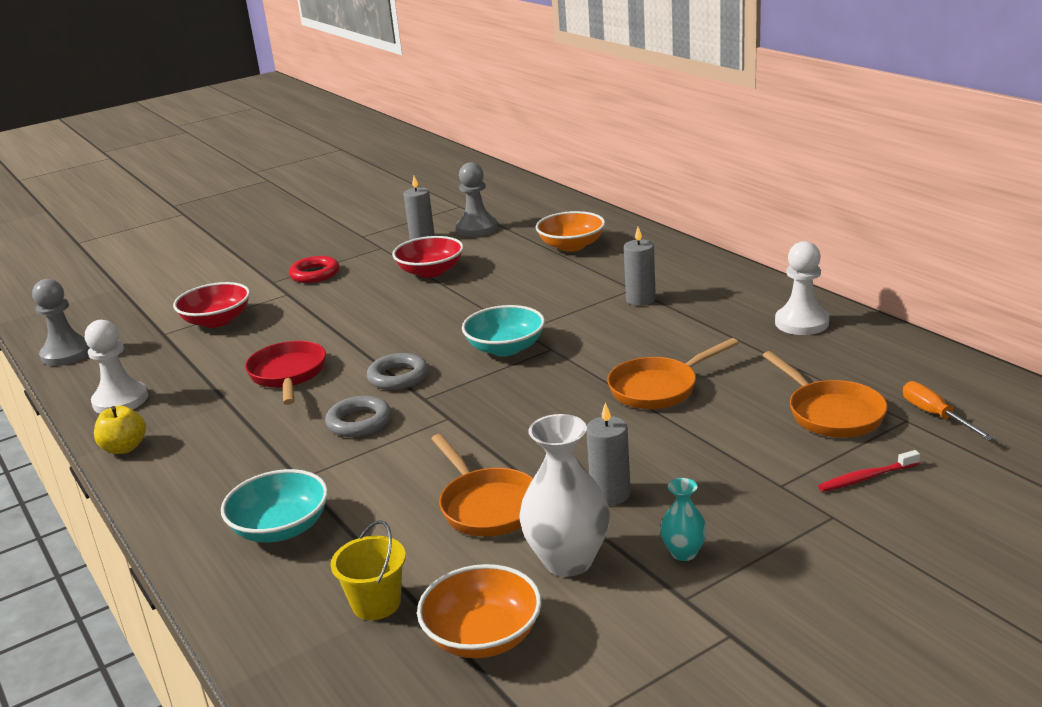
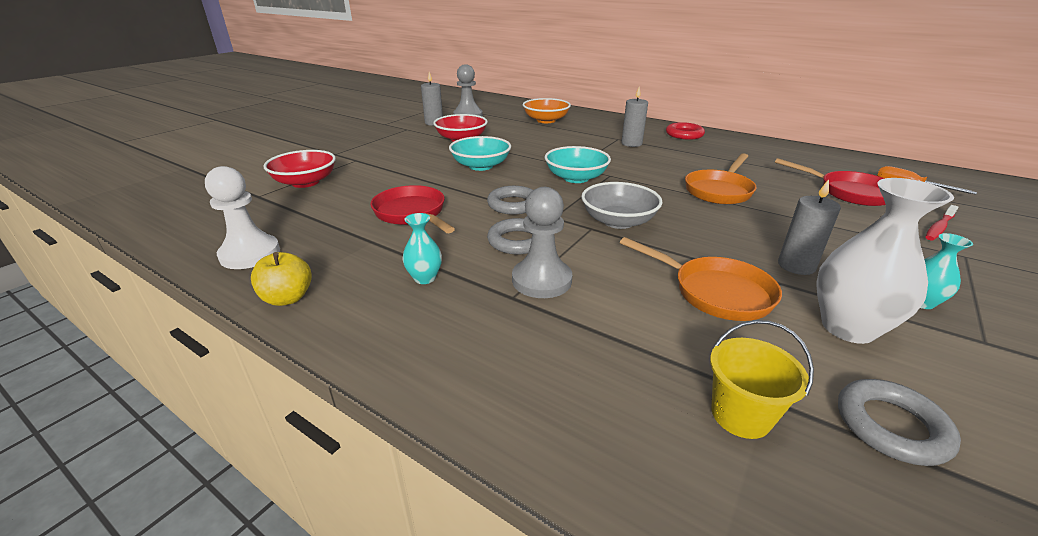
camera: 25 degrees left, 5 degrees up
grey pawn [32,279,90,366] -> grey pawn moved to [512,187,572,298]
turquoise bowl [221,469,328,542] -> turquoise bowl moved to [449,136,511,171]
red ring [289,256,339,283] -> red ring moved to [666,122,705,140]
orange bowl [417,564,542,658] -> grey ring [838,379,961,466]
orange pan [762,351,888,438] -> red pan [775,158,886,206]
white pawn [775,241,829,335] -> none
none -> turquoise vase [402,213,442,284]
none -> grey bowl [581,182,663,229]

